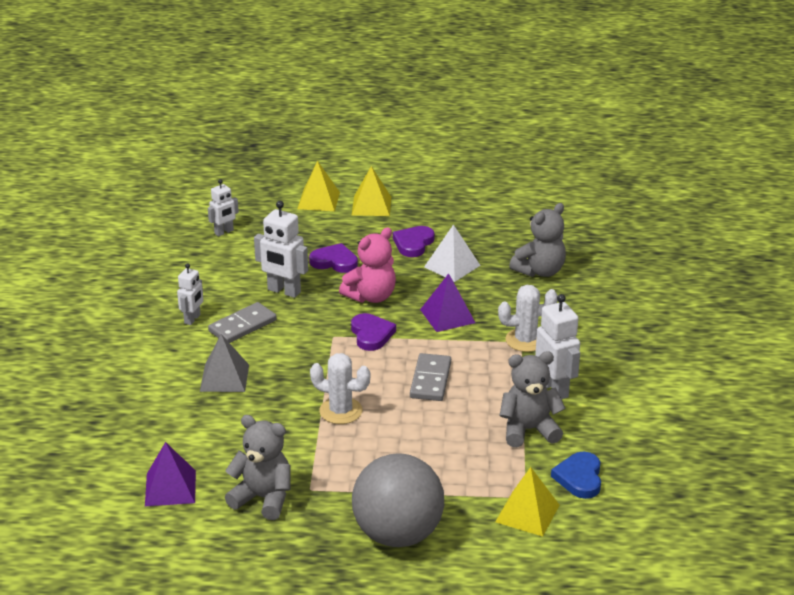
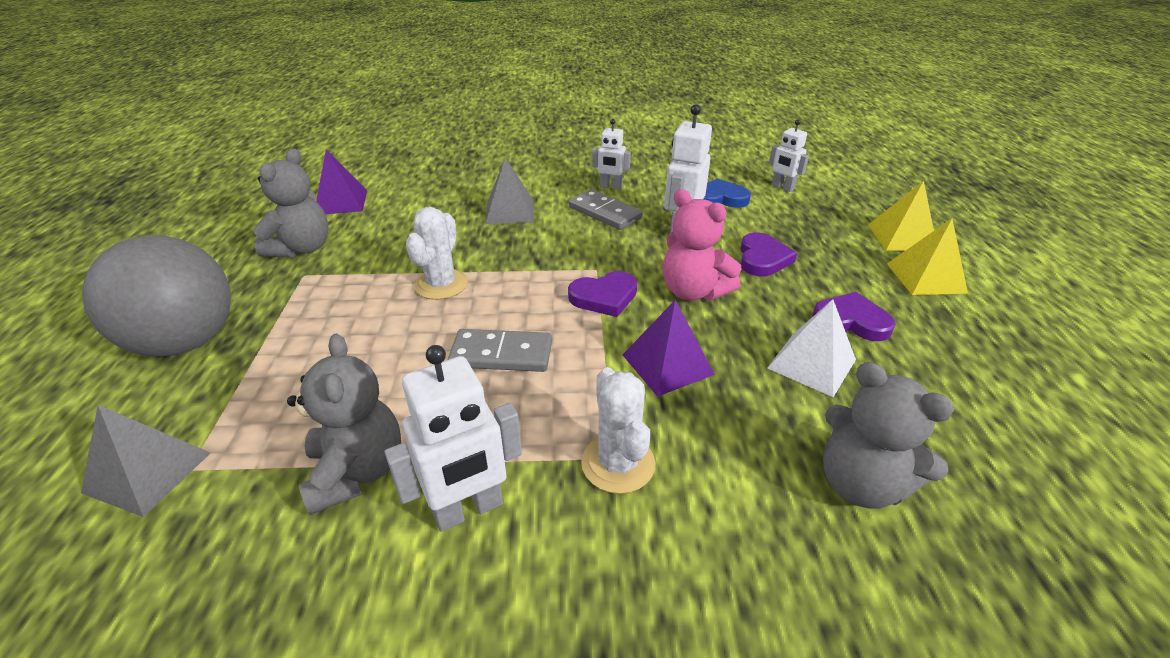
camera: 85 degrees right, 5 degrees up
yellow pyramid [495,467,559,536] -> grey pyramid [81,405,210,517]
blue heart [551,452,601,499] -> blue heart moved to [704,178,751,208]

